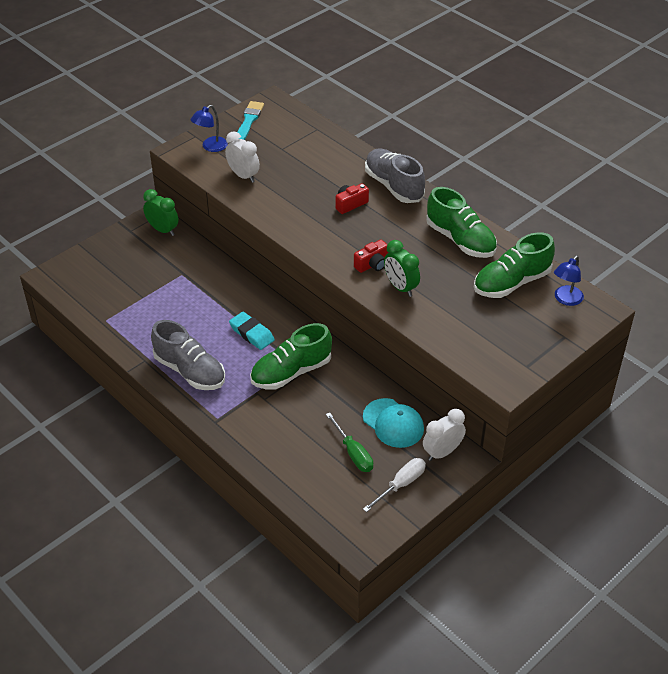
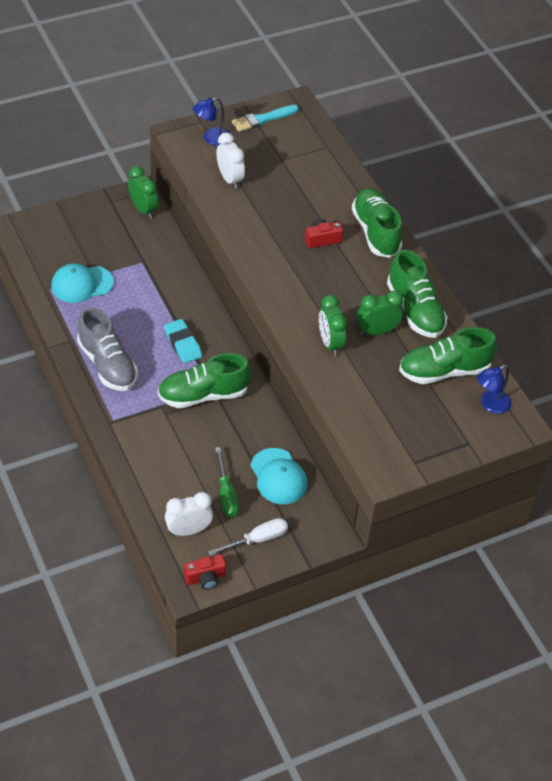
camera: 15 degrees right, 5 degrees up
turquoise brush [238,101,264,140] -> turquoise brush turned 150 degrees counterclockwise [232,105,299,132]
red camera [354,240,388,273] -> red camera moved to [184,554,226,590]
grey shoe [365,148,425,203] -> green shoe [352,188,402,258]
white clock [423,409,466,461] -> white clock moved to [165,492,213,536]
none -> turquoise cap [51,263,114,303]
none -> green clock [357,290,403,335]

